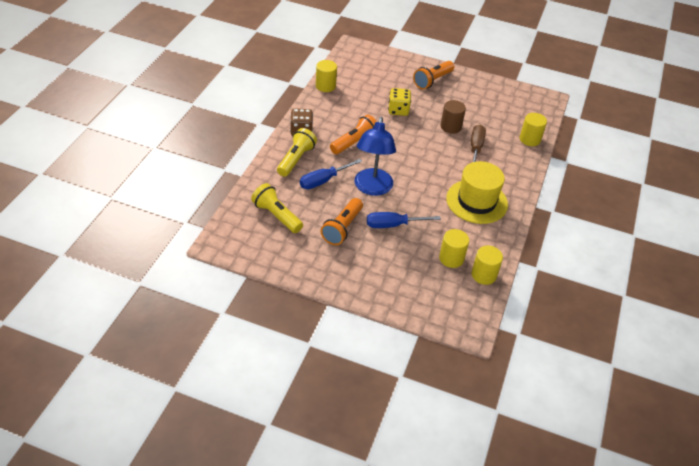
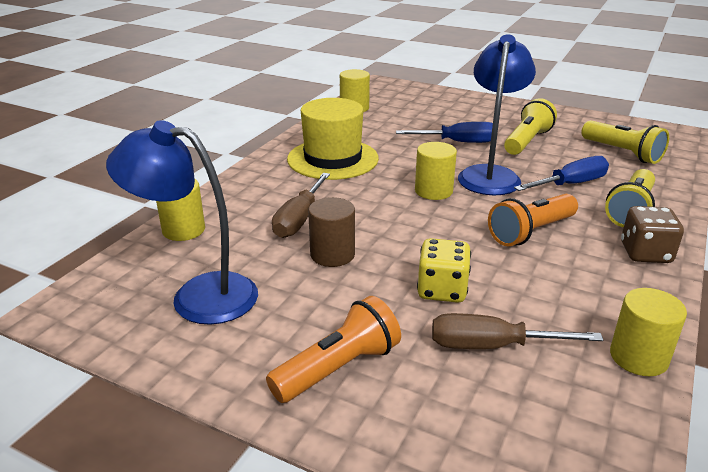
camera: 170 degrees left, 15 degrees down
orange flashlight [321,198,363,245] -> yellow flashlight [504,98,557,155]
yellow cylinder [439,229,469,268] -> yellow cylinder moved to [415,142,457,200]
none -> blue lamp [106,120,258,325]
none -> brown screwdriver [432,313,603,349]

